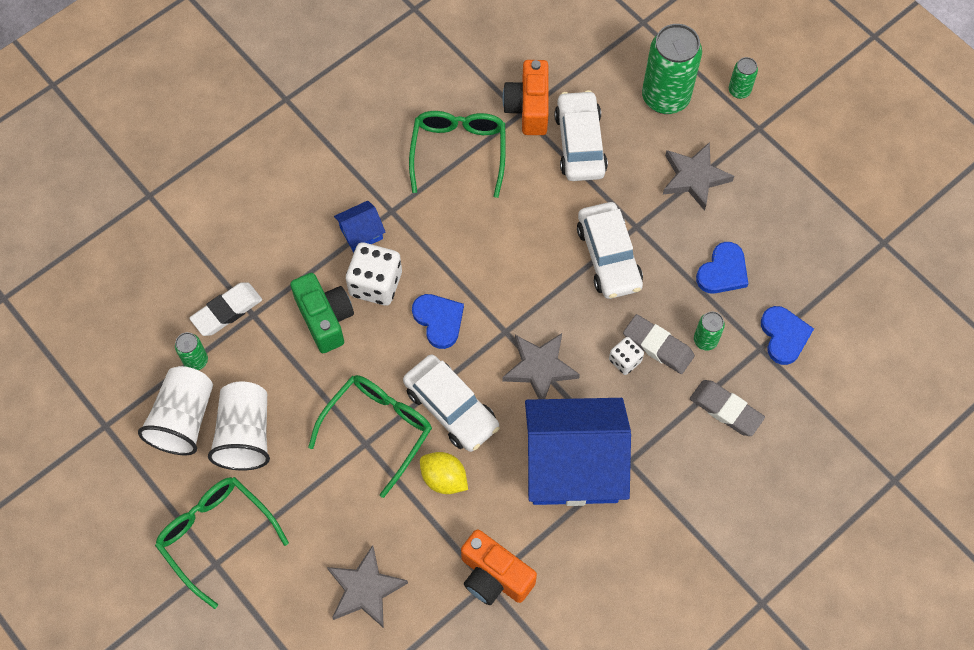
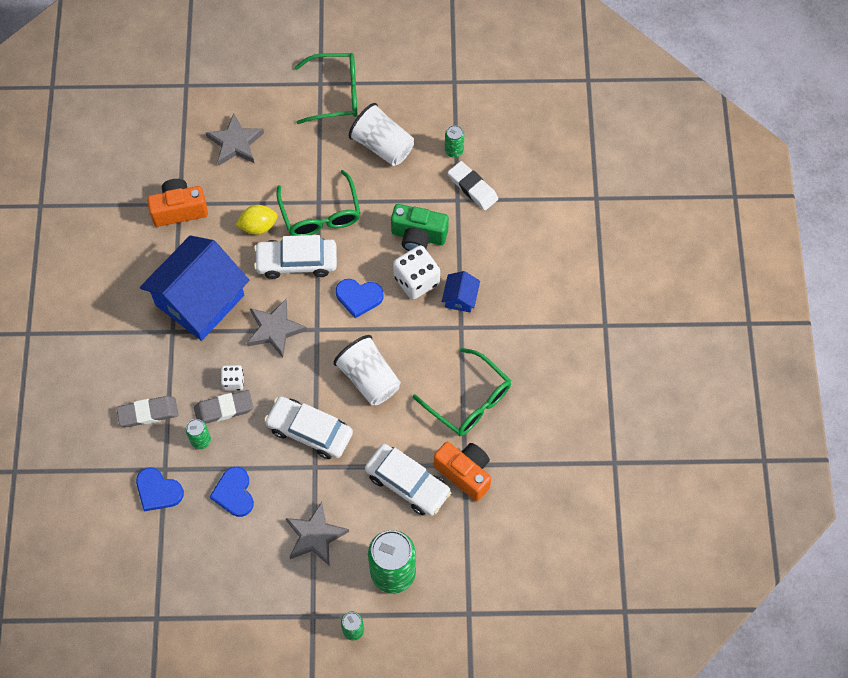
camera: 130 degrees right, 0 degrees up
white cup [138,366,213,455] -> white cup moved to [333,335,401,405]
white eraser [189,282,262,336] -> white eraser turned 45 degrees counterclockwise [448,161,498,210]

